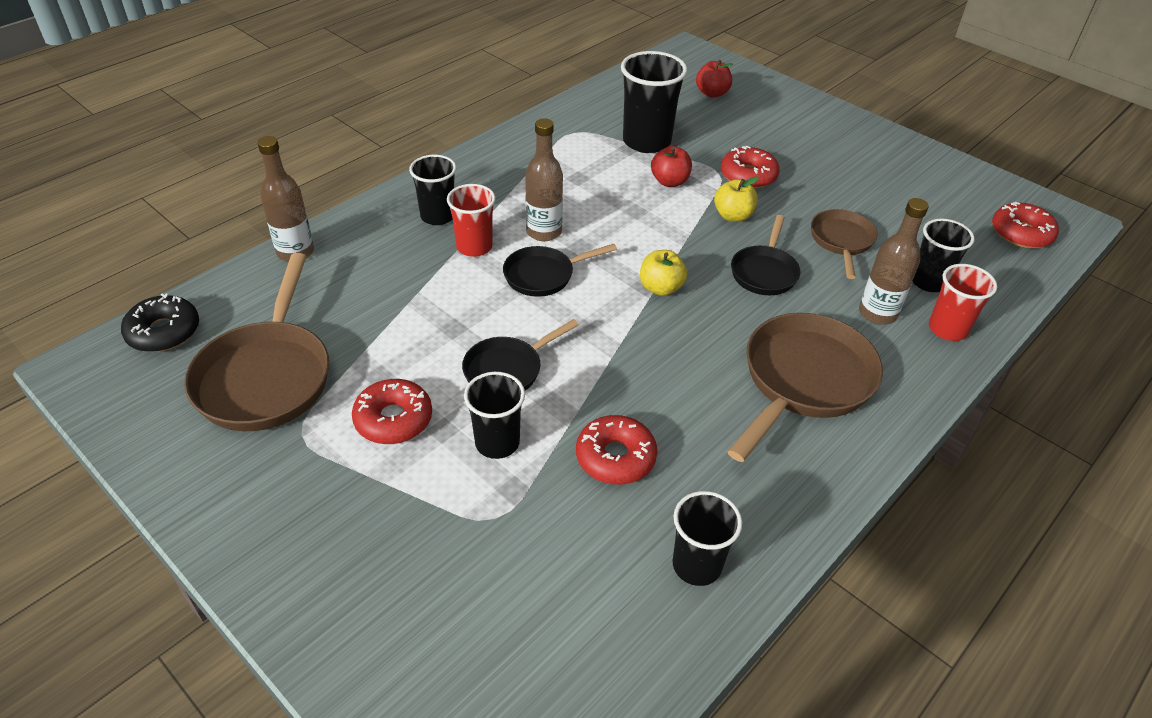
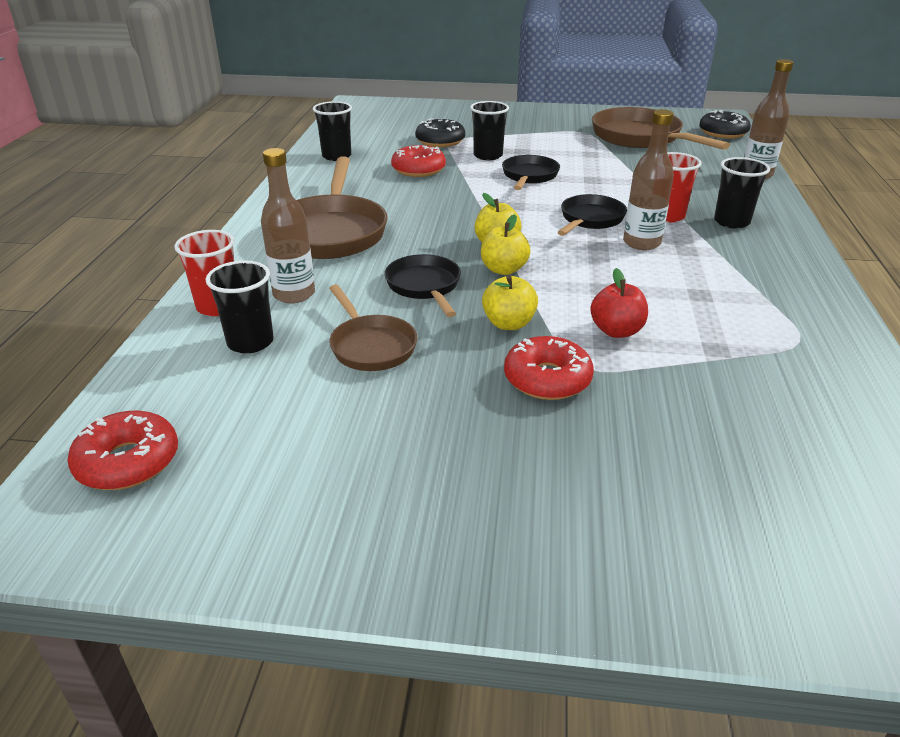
camera: 145 degrees right, 10 degrees down
red donut [352,379,432,444] -> none
black cup [621,51,688,153] -> none
red apple [696,60,733,98] -> none
none -> black donut [415,119,465,147]
none -> yellow apple [481,214,531,275]

